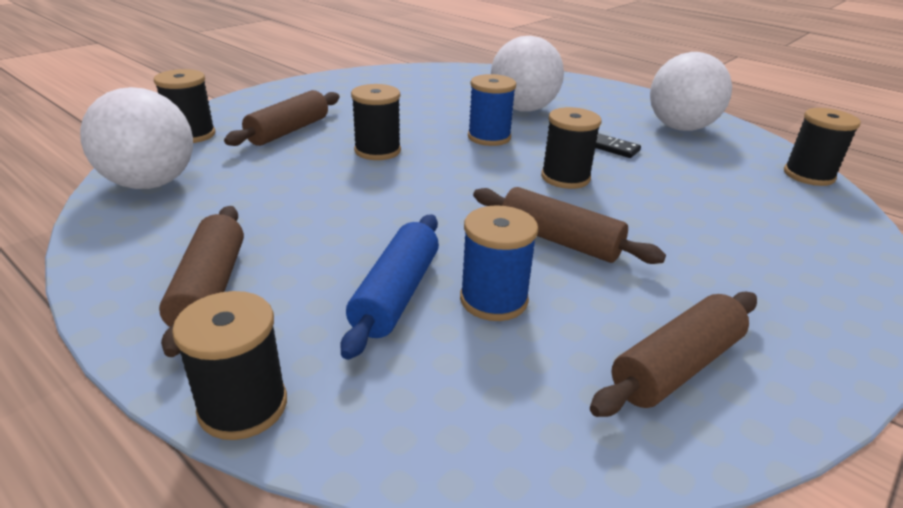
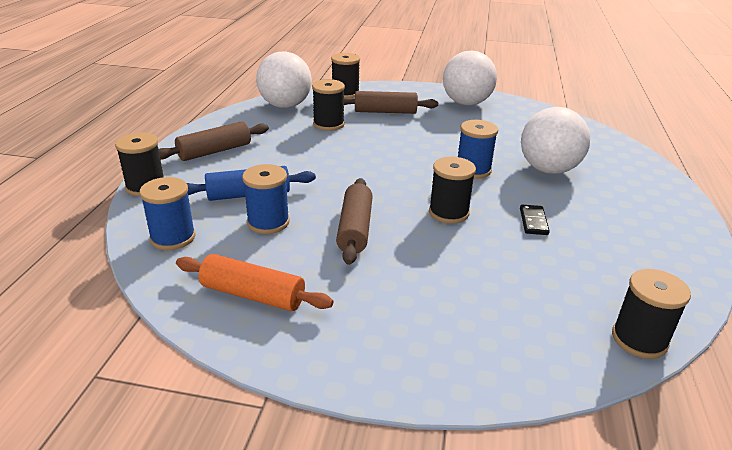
camera: 60 degrees right, 0 degrees up
black spool [351,84,401,160] -> black spool moved to [312,79,345,131]
brown rolling pin [590,292,757,417] -> orange rolling pin [176,254,333,311]
white ball [650,52,732,131] -> white ball moved to [443,51,497,106]
none -> blue spool [140,177,196,250]

